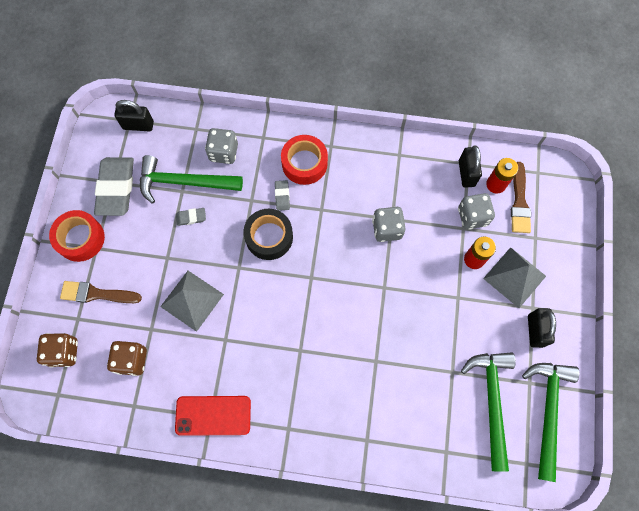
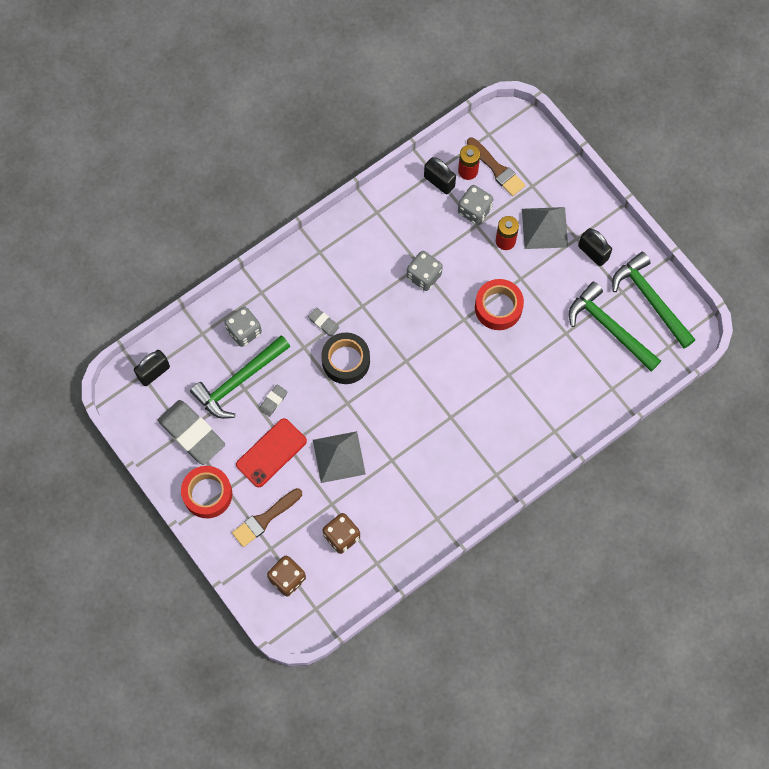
camera: 45 degrees left, 0 degrees up
red phone [175,396,251,436] -> red phone moved to [236,418,307,487]
red tape [281,135,328,185] -> red tape moved to [475,279,524,330]

